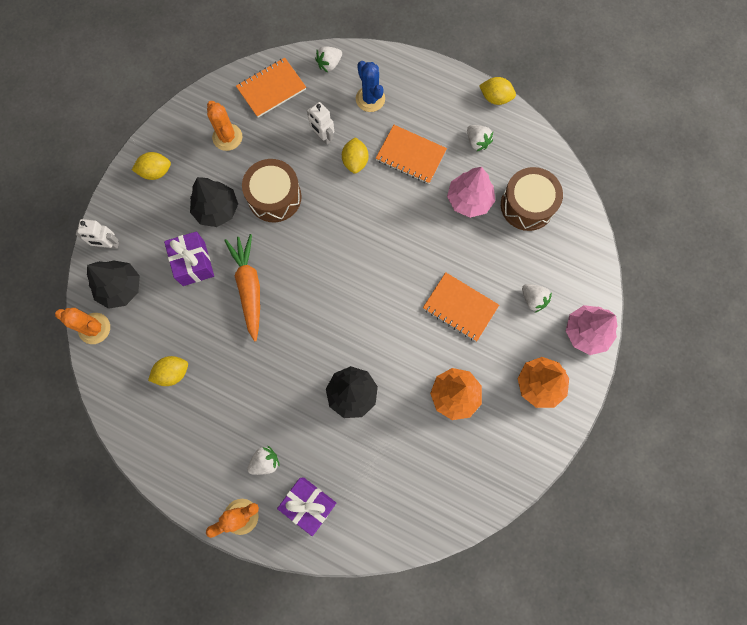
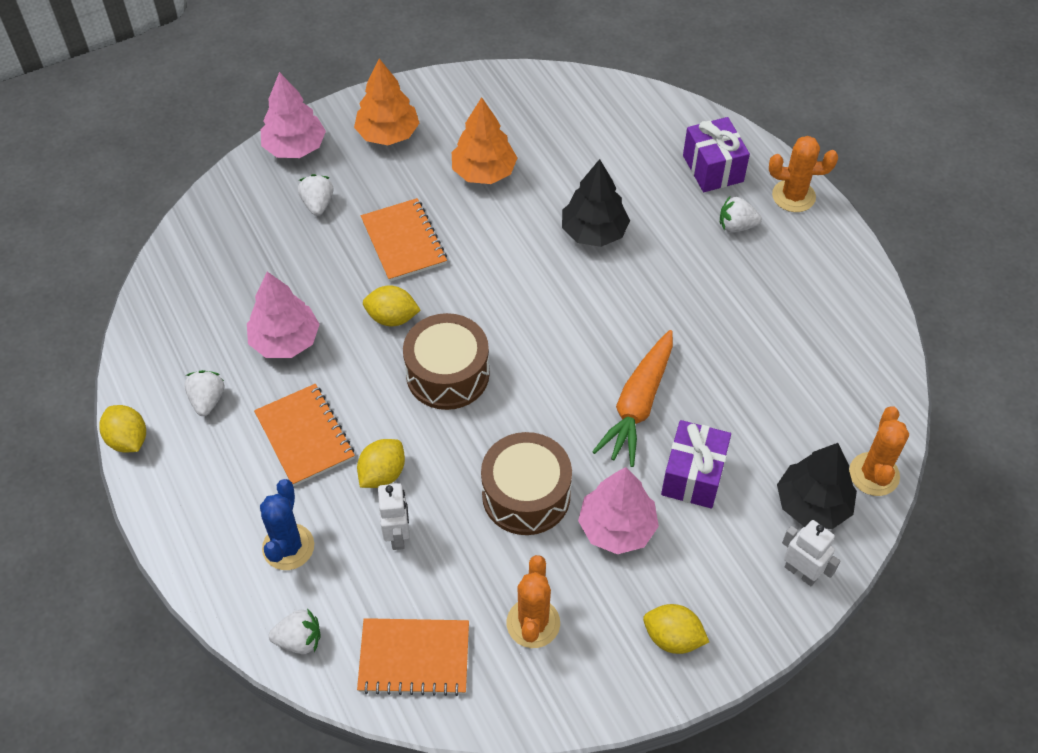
camera: 145 degrees left, 20 degrees down
orange cactus [55,308,110,344] -> orange cactus turned 45 degrees clockwise [849,406,909,496]
yellow lemon [148,356,188,386] -> yellow lemon moved to [363,285,420,326]
black tree [190,177,238,227] -> pink tree [578,467,659,554]
brown drum [501,167,563,231] -> brown drum moved to [403,313,490,410]

